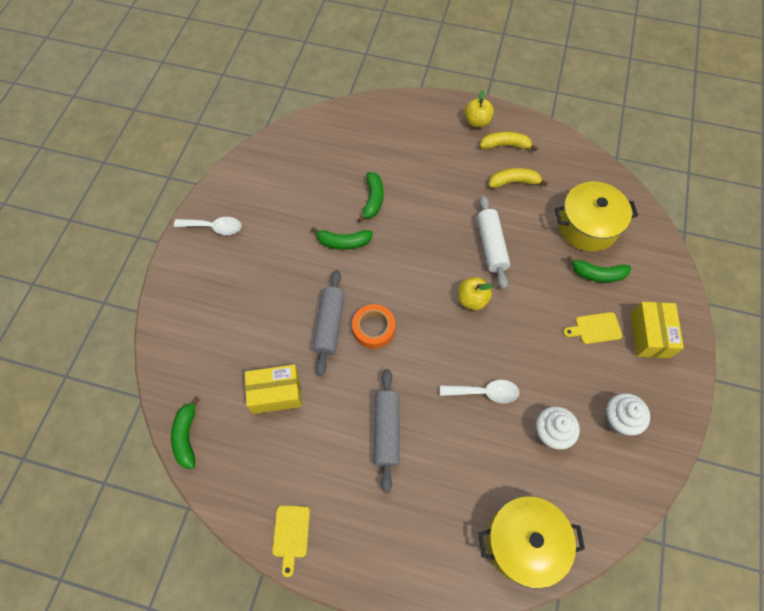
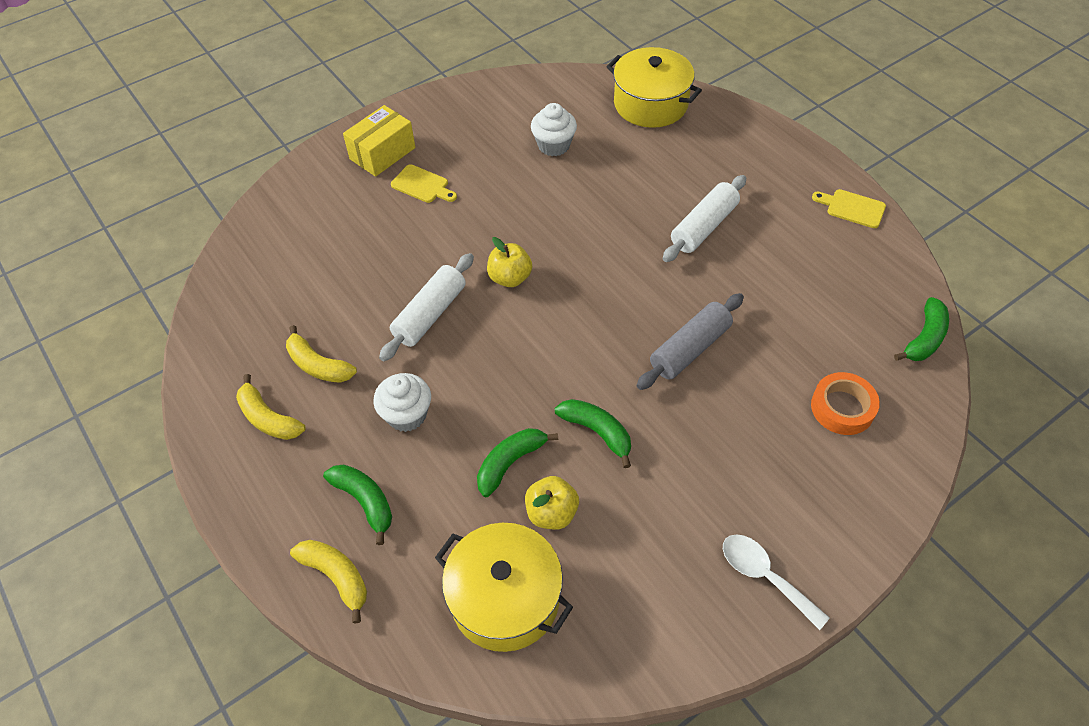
camera: 140 degrees left, 10 degrees down
yellow box [245,364,302,414] -> none
yellow cutting board [272,506,310,577] -> yellow cutting board turned 105 degrees counterclockwise [812,189,886,228]
orange tape [352,304,395,349] -> orange tape moved to [811,372,880,435]
grey rolling pin [374,369,400,493] -> white rolling pin [663,175,746,262]
white spoon [440,380,519,404] -> none
yellow apple [464,90,494,127] -> yellow apple moved to [525,476,579,530]
yellow pot [554,182,638,252] -> yellow pot moved to [435,523,573,652]
green banana [567,256,631,283] -> green banana moved to [323,465,392,545]
white cupcake [605,393,650,436] -> white cupcake moved to [373,373,431,432]
none -> yellow banana [290,540,367,624]

